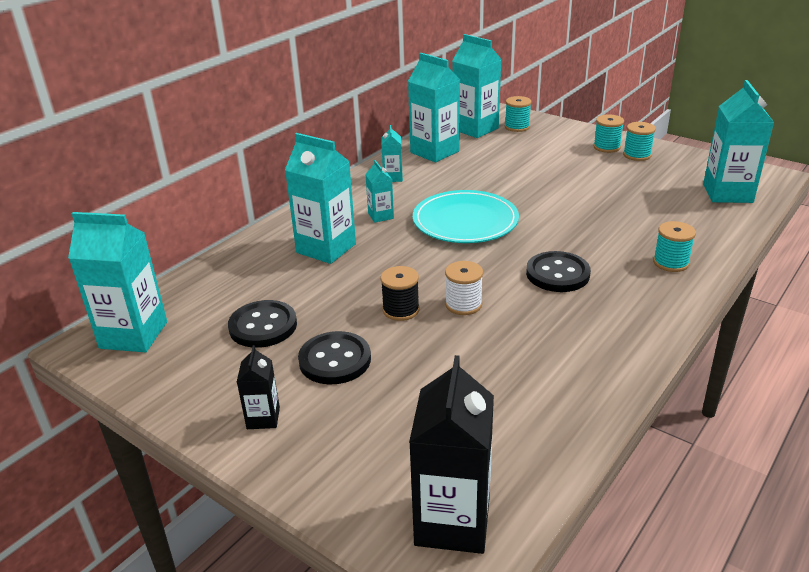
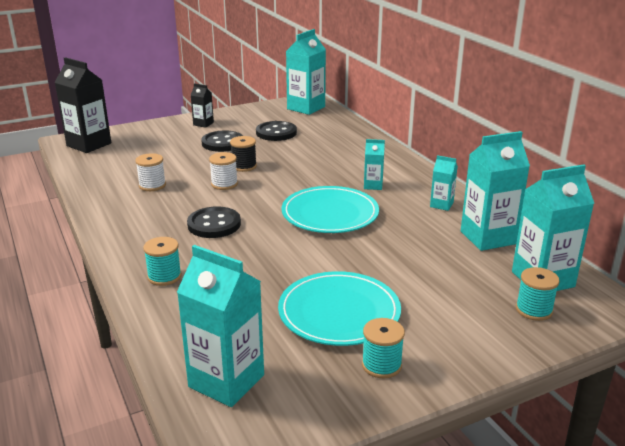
camera: 115 degrees right, 5 degrees down
turquoise carton [285,133,356,264] -> none
turquoise spool [593,114,624,153] -> none
none -> white spool [135,153,166,191]
none -> turquoise plate [278,271,401,346]

